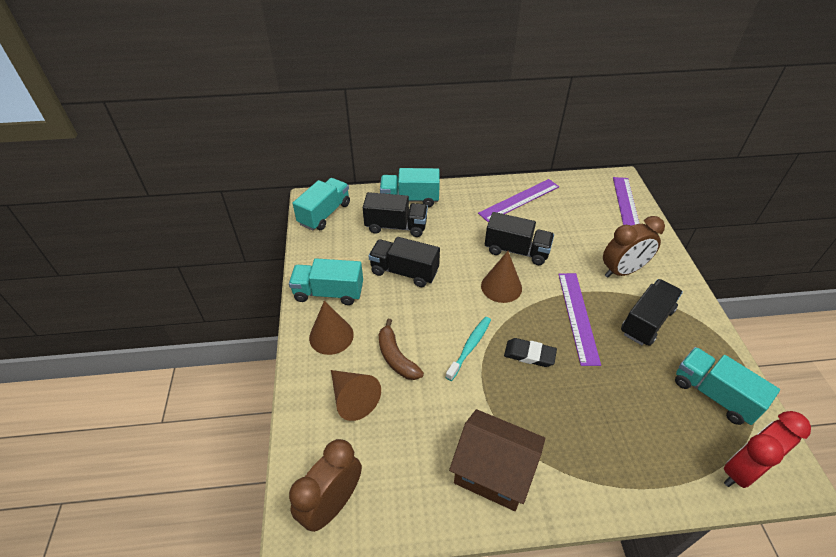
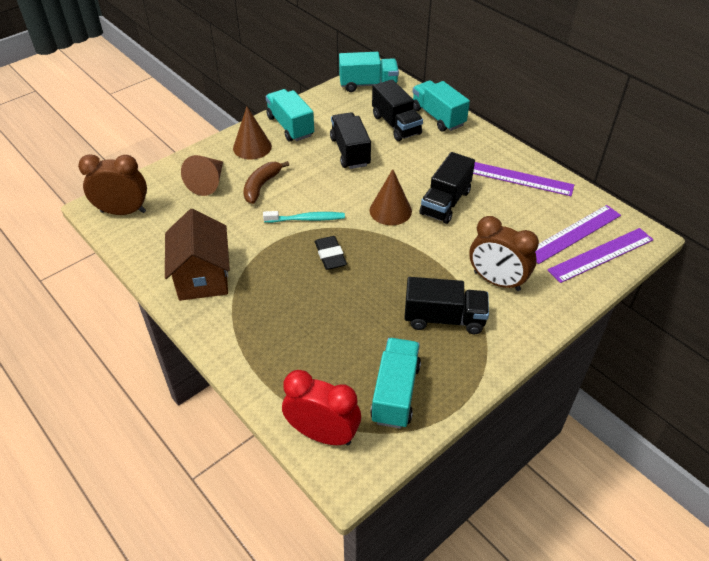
camera: 55 degrees right, 0 degrees up
black truck [485,212,554,265] -> black truck turned 45 degrees clockwise [419,152,475,224]
purple ruler [558,273,601,366] -> purple ruler moved to [535,205,621,264]

